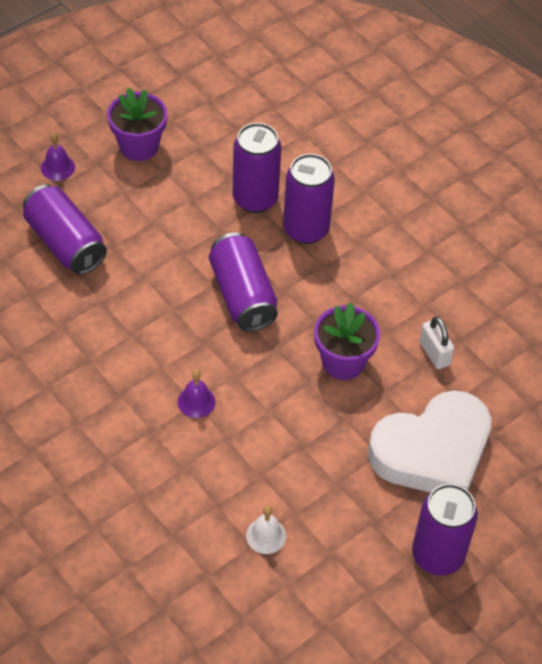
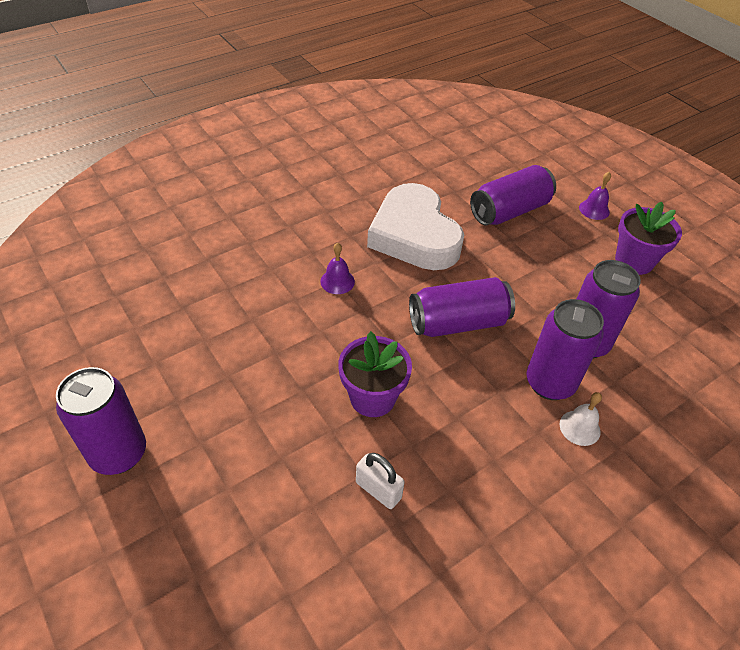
camera: 95 degrees right, 5 degrees down
white bell [246,505,286,554] -> white bell moved to [559,392,602,446]
white heart [368,390,491,492] -> white heart moved to [367,183,464,270]
white padlock [419,317,454,369] -> white padlock turned 60 degrees clockwise [356,453,405,509]

